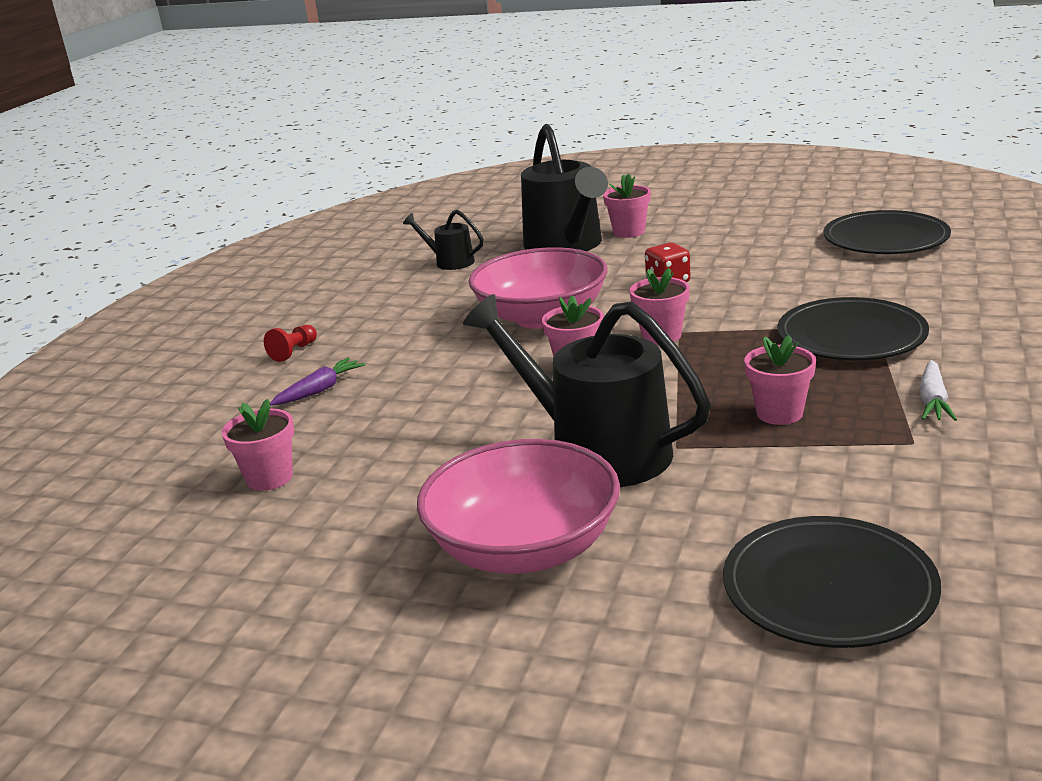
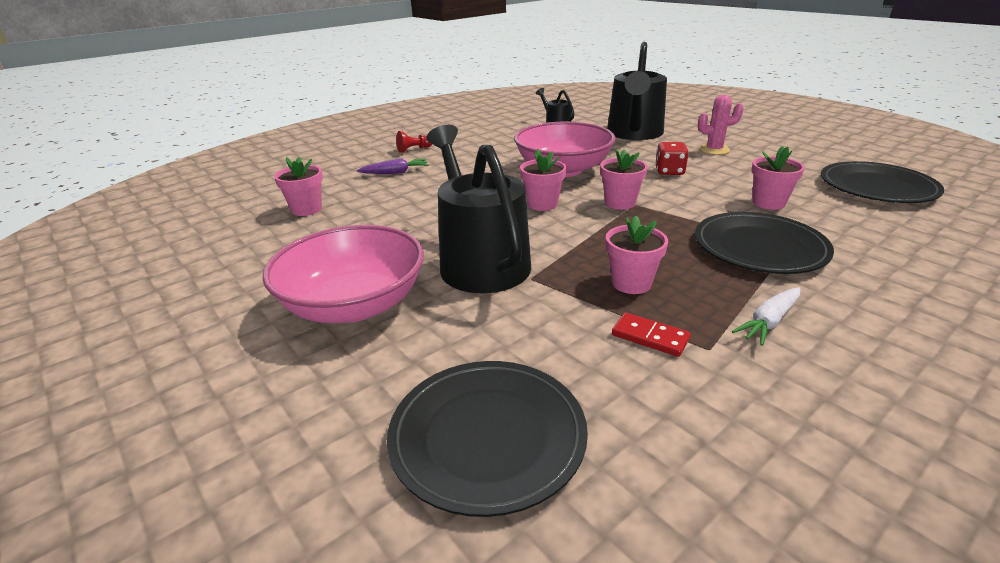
camera: 30 degrees right, 5 degrees up
pink flower pot [603,174,651,238] -> pink flower pot moved to [752,146,805,210]
none -> red domino [612,312,691,357]
none -> pink cactus [698,95,744,155]

